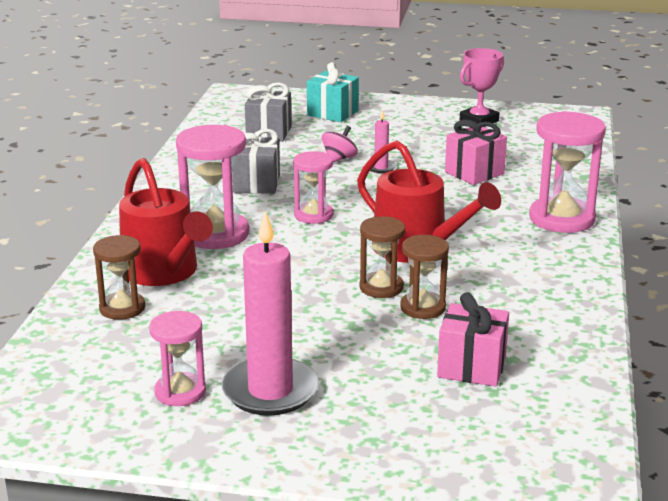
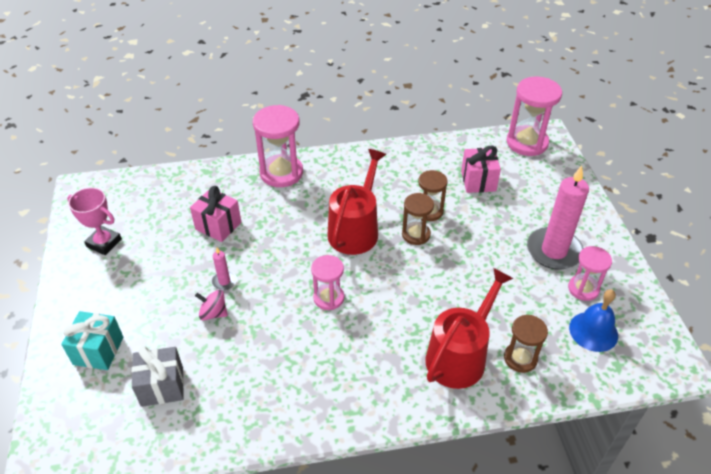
camera: 110 degrees left, 20 degrees up
pink hourglass [176,125,249,249] -> pink hourglass moved to [506,77,562,156]
grey gift [232,129,280,194] -> none
none -> blue bell [569,289,618,352]

